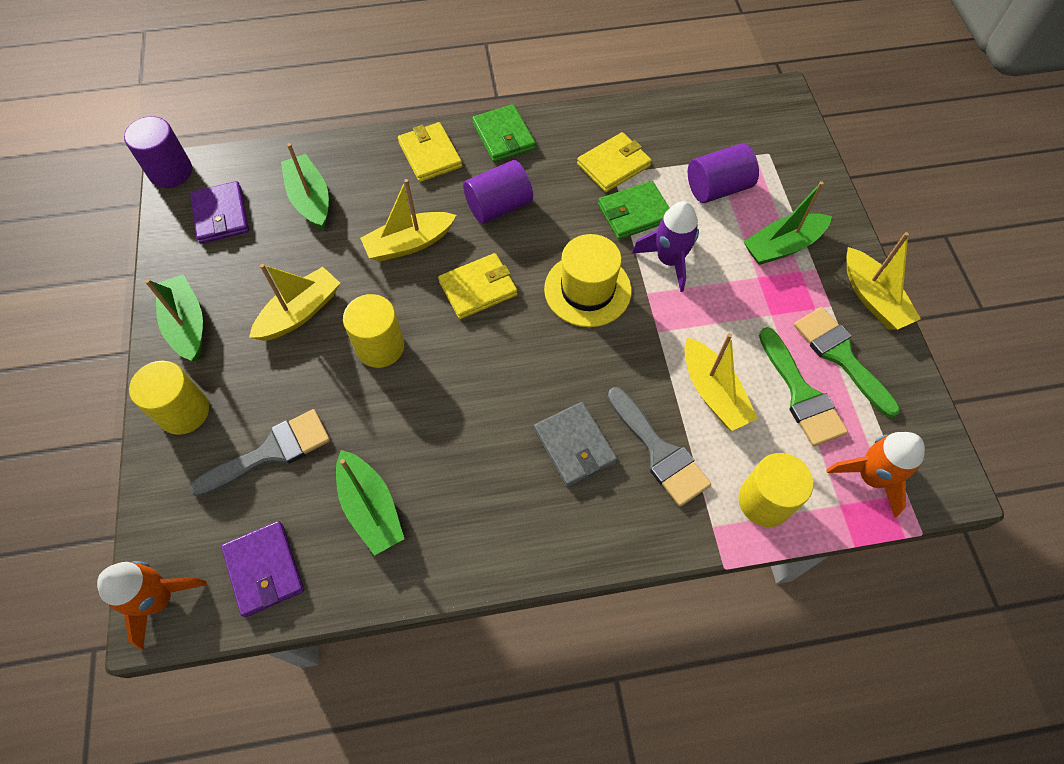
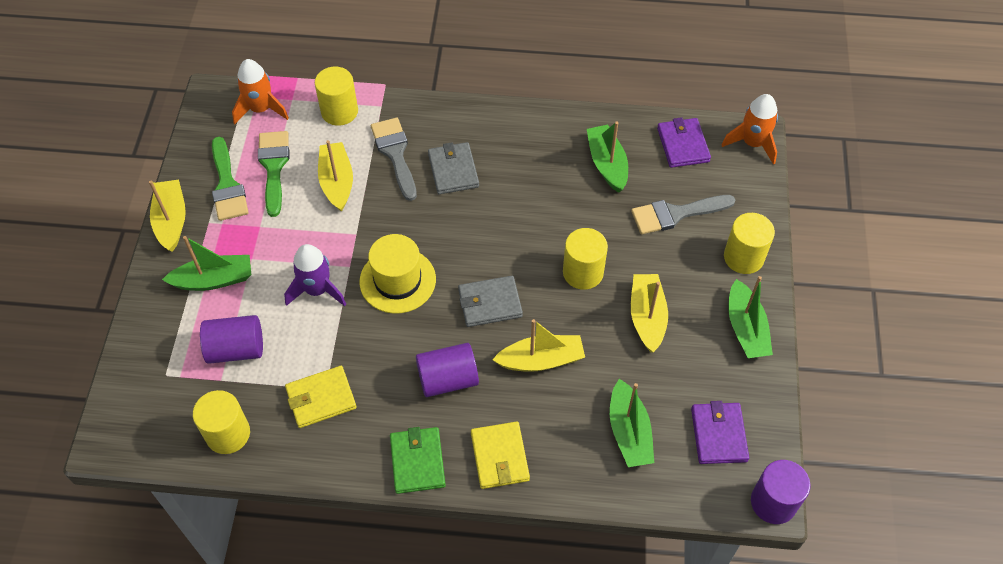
camera: 165 degrees left, 5 degrees down
yellow boat [249,264,340,341] -> yellow boat turned 120 degrees clockwise [631,274,668,352]
yellow wallet [438,253,517,319] -> grey wallet [458,276,523,327]
green wallet [598,181,670,239] -> none
none -> yellow cylinder [193,390,250,454]

